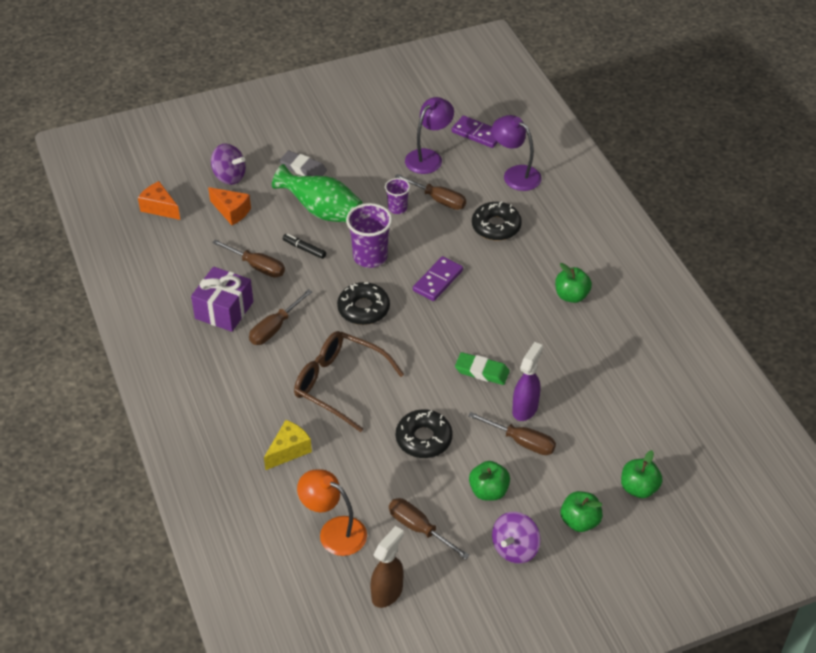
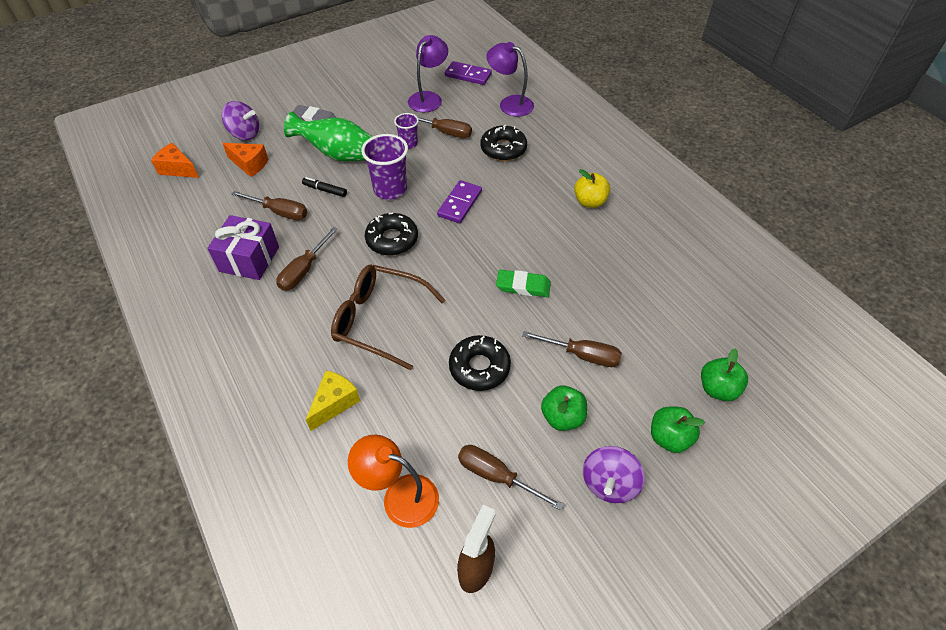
camera: 10 degrees left, 5 degrees up
purple spray bottle [512,342,543,421] -> none
green apple [555,263,592,303] -> yellow apple [574,169,610,208]

